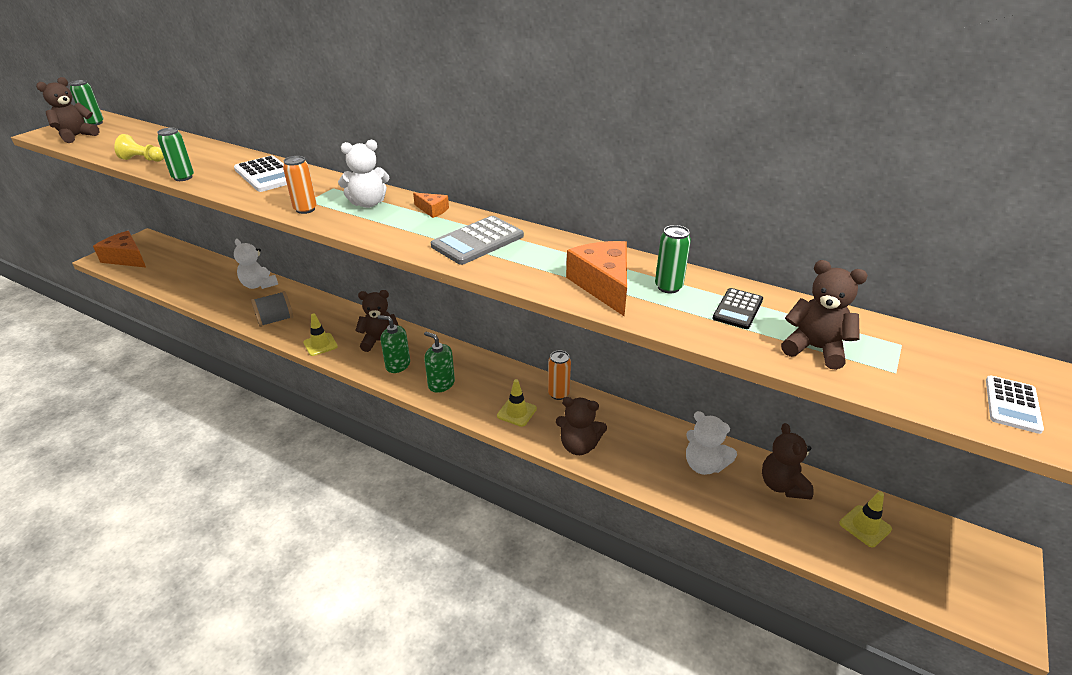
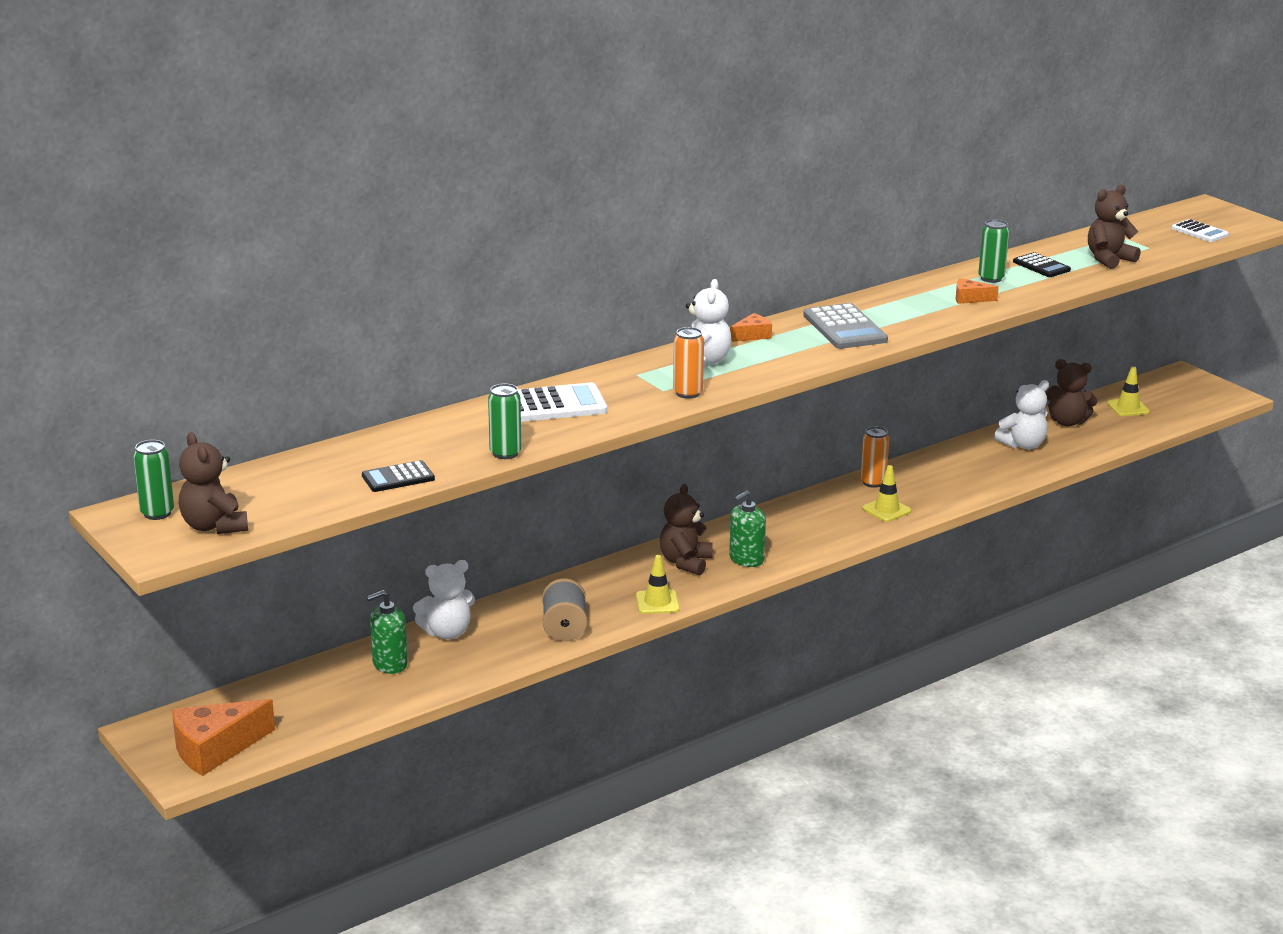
camera: 65 degrees left, 10 degrees down
yellow pawn [114,134,164,162] -> black calculator [362,460,435,492]
green soap dispenser [424,332,455,393] -> green soap dispenser moved to [366,590,408,674]
brown teddy bear [556,397,607,455] -> none
orange cheese [566,241,627,316] -> orange cheese [956,278,999,304], size x0.50

